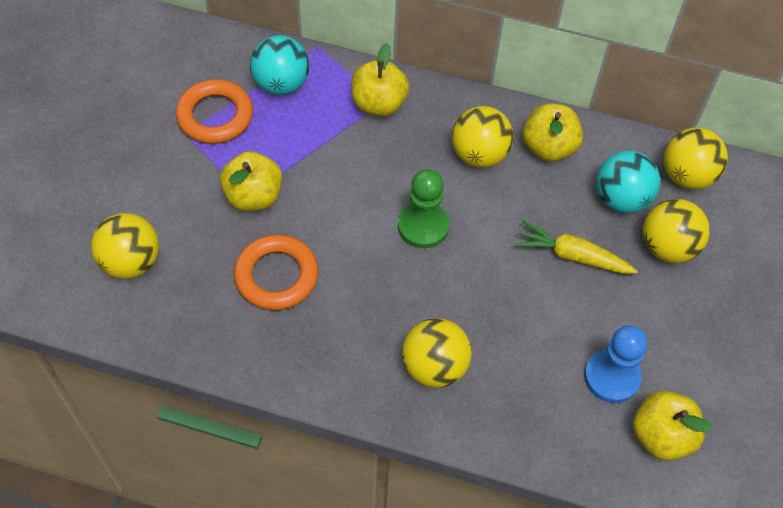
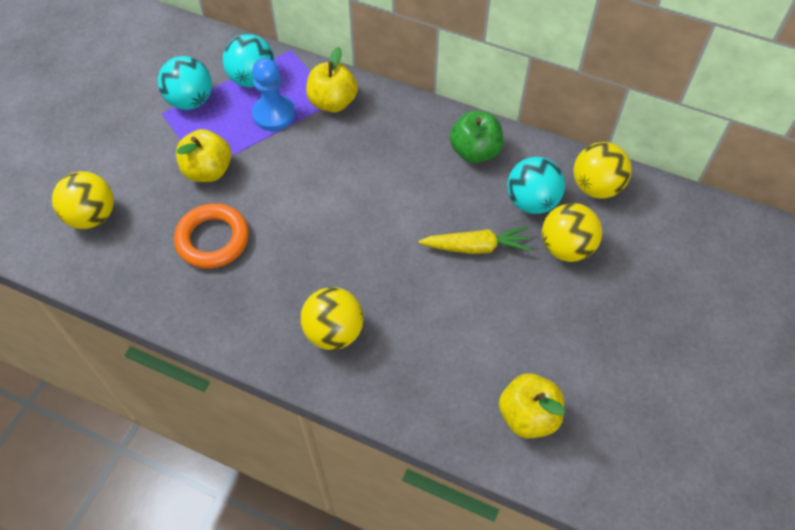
camera: 10 degrees right, 0 degrees up
orange ring [176,79,253,144] -> turquoise ball [158,56,212,110]
green pawn [398,169,450,248] -> none
yellow ball [452,106,514,168] -> none
yellow carrot [514,220,638,274] -> yellow carrot turned 150 degrees clockwise [419,226,532,254]
yellow apple [522,103,583,162] -> green apple [450,110,503,163]
blue pawn [584,325,647,403] -> blue pawn moved to [252,58,295,131]

